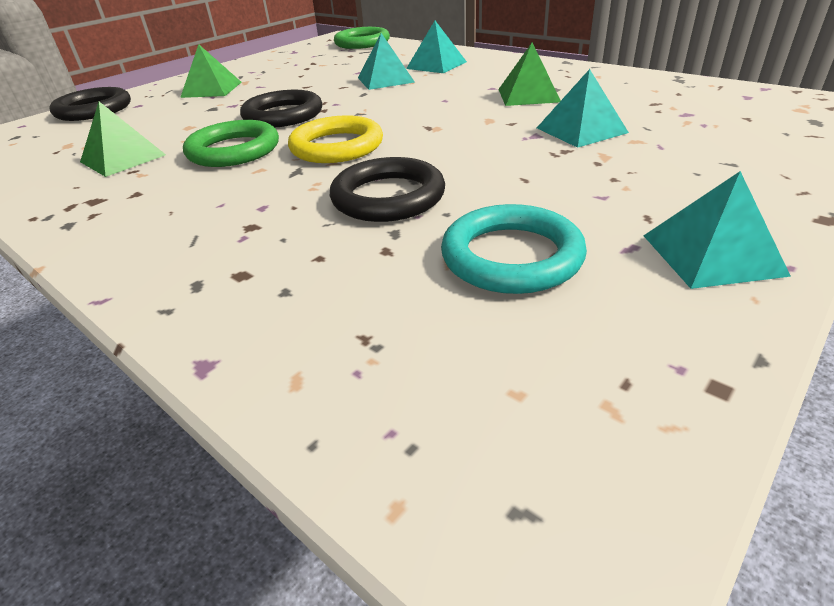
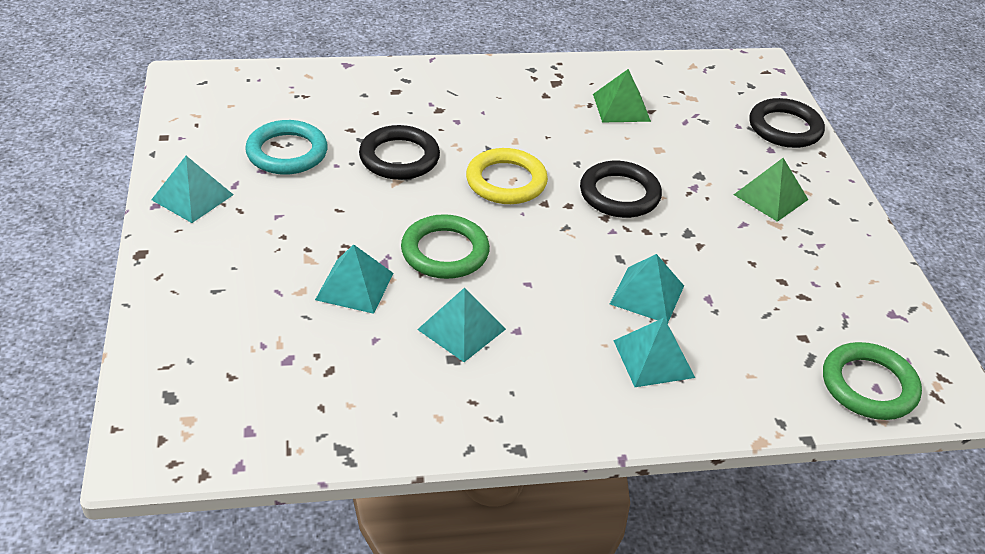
camera: 125 degrees right, 5 degrees up
green ring [183,120,279,167] -> green ring moved to [401,214,490,279]
green pyramid [498,42,561,106] -> turquoise pyramid [417,288,506,362]

